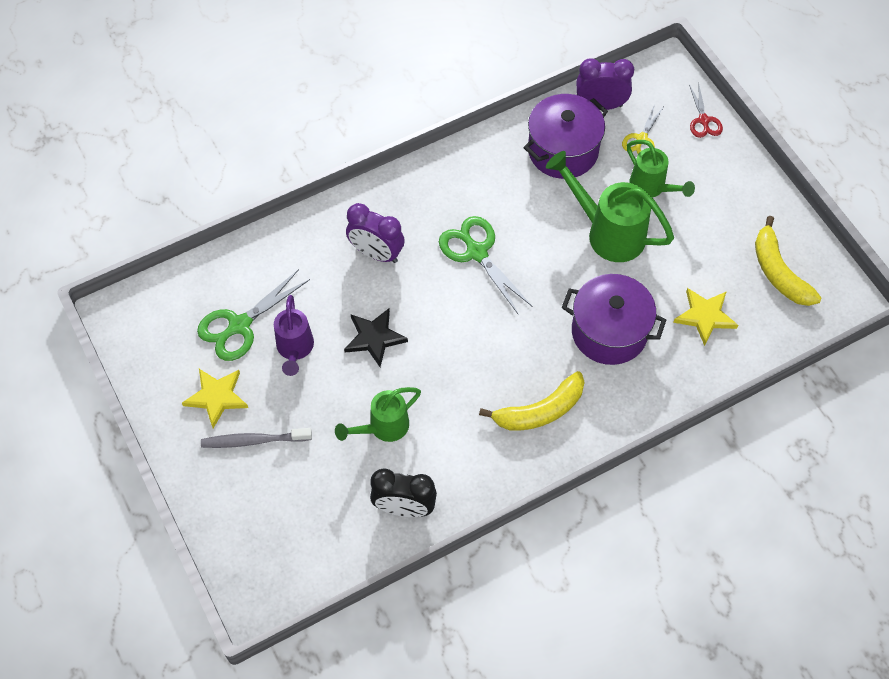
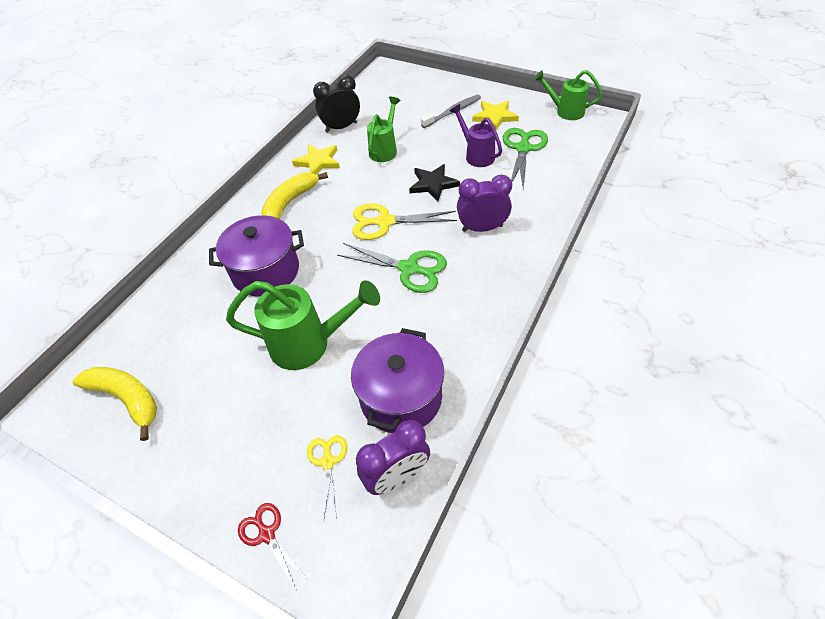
camera: 150 degrees right, 10 degrees down
green watering can [627,140,695,198] -> green watering can moved to [534,70,603,120]
yellow star [673,288,738,346] -> yellow star moved to [292,144,340,174]
none -> yellow scissors [352,203,457,240]

